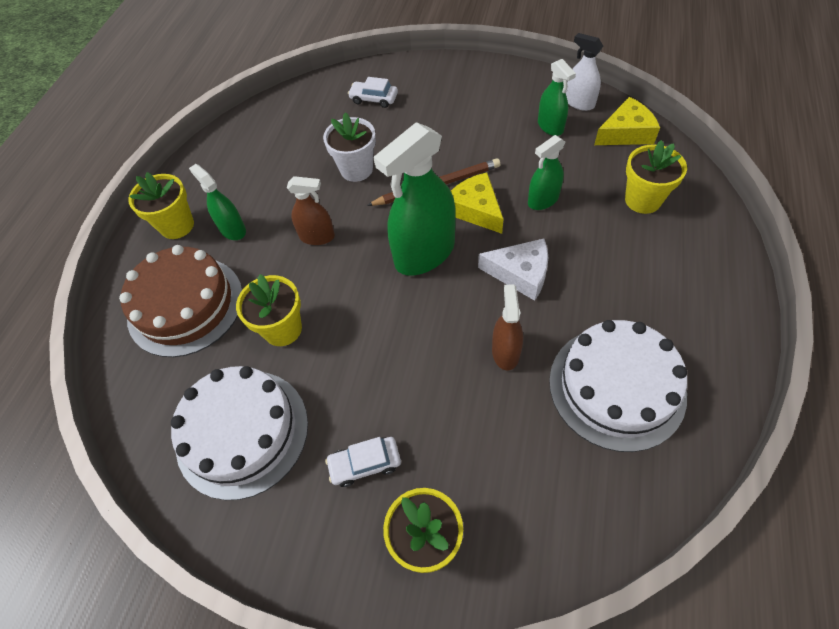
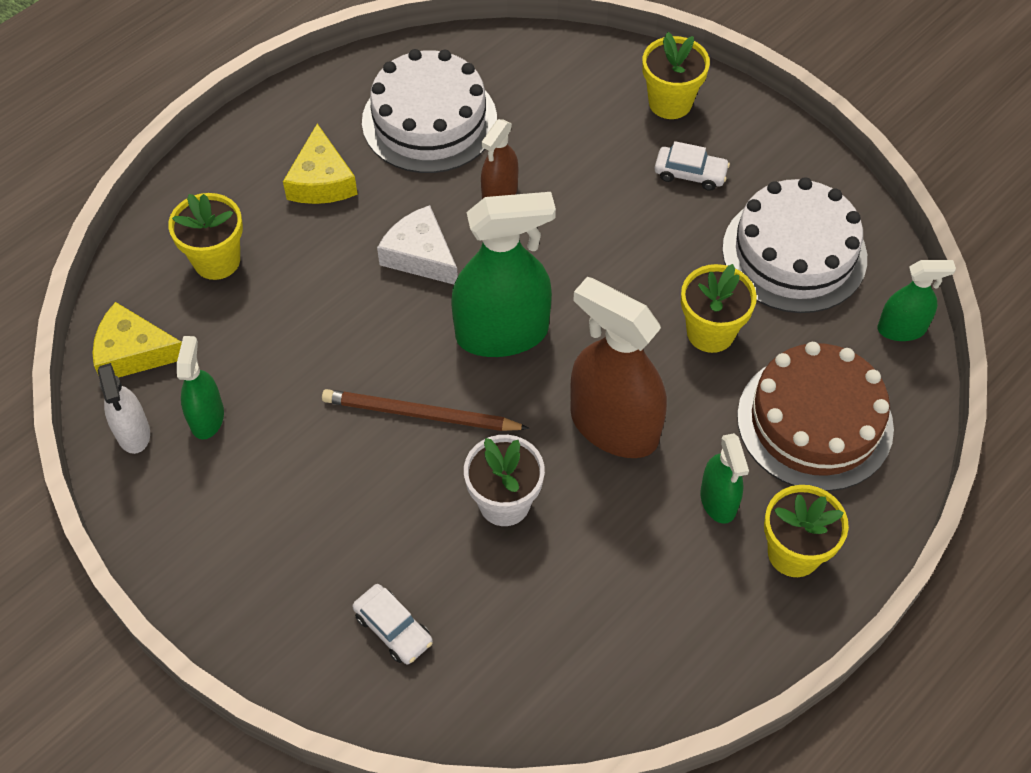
camera: 155 degrees left, 0 degrees up
brown spray bottle [287,176,335,245] -> brown spray bottle [570,277,667,458], size x1.88
yellow cheese [451,172,504,234] -> yellow cheese moved to [283,124,358,204]
green spray bottle [528,135,565,210] -> green spray bottle moved to [877,260,956,341]

